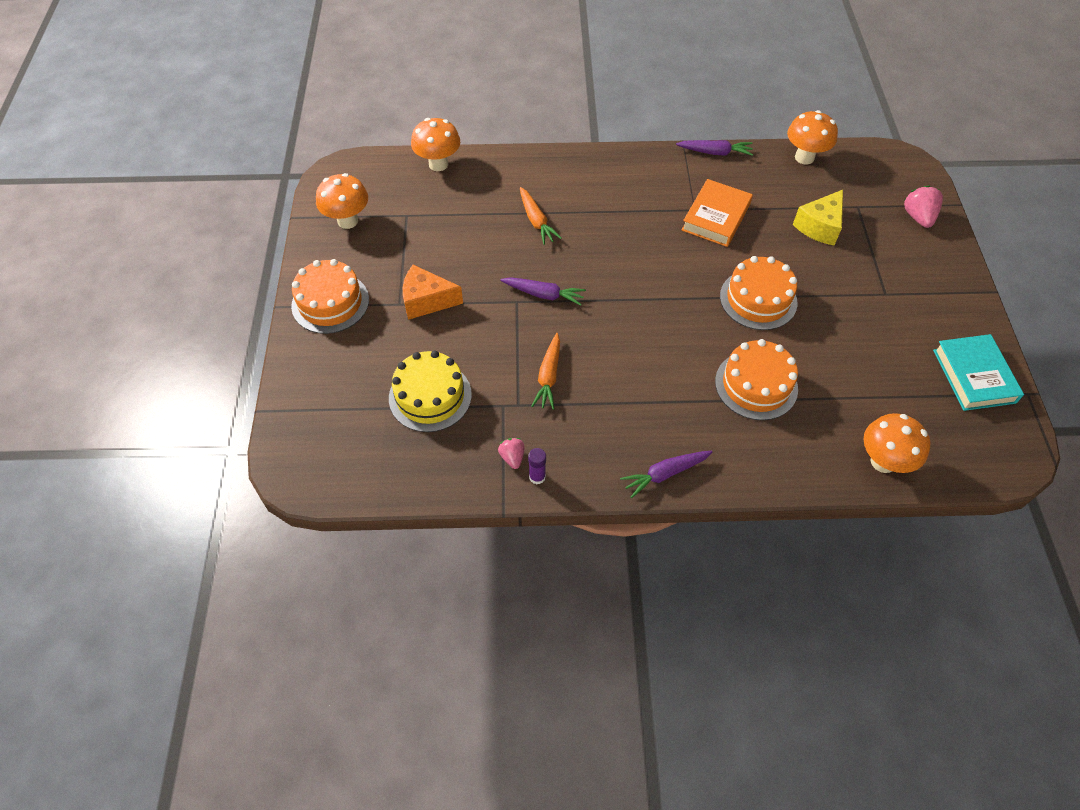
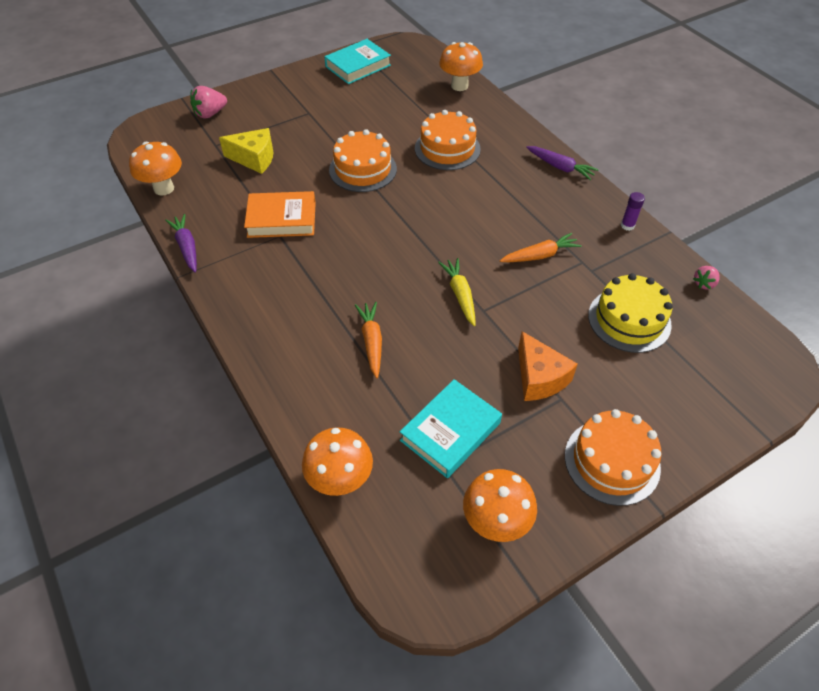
camera: 120 degrees left, 5 degrees down
pink strawberry [498,438,525,469] -> pink strawberry moved to [693,266,720,290]
purple carrot [500,277,586,306] -> yellow carrot [438,258,476,326]
orange carrot [520,187,562,245] -> orange carrot turned 45 degrees counterclockwise [355,302,382,378]
none -> turquoise book [400,379,502,478]

